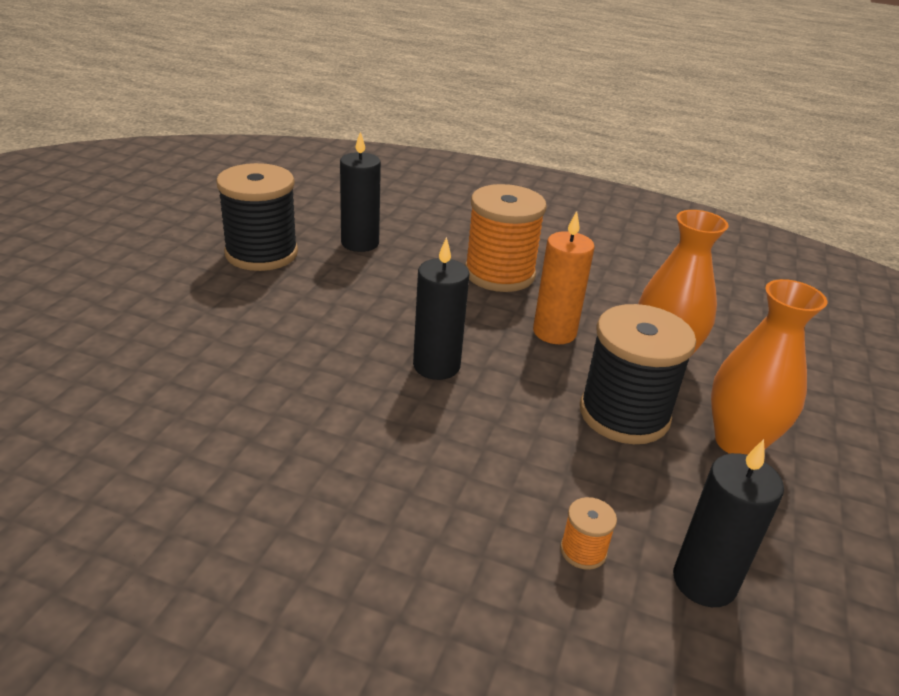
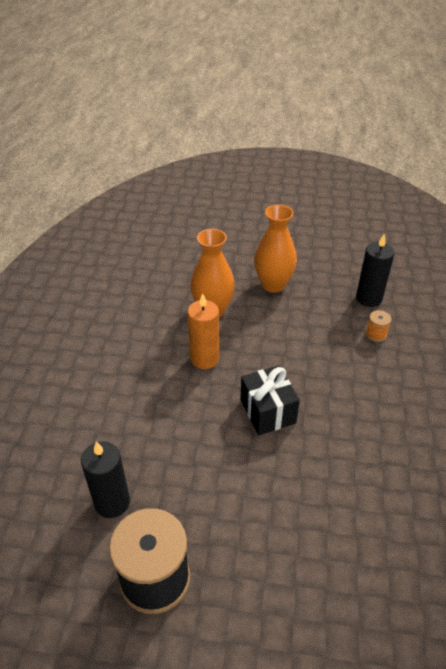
camera: 100 degrees left, 10 degrees up
black candle [413,237,469,380] -> black gift [240,365,300,435]
orange spool [465,184,547,292] -> none
black spool [580,304,696,444] -> none

